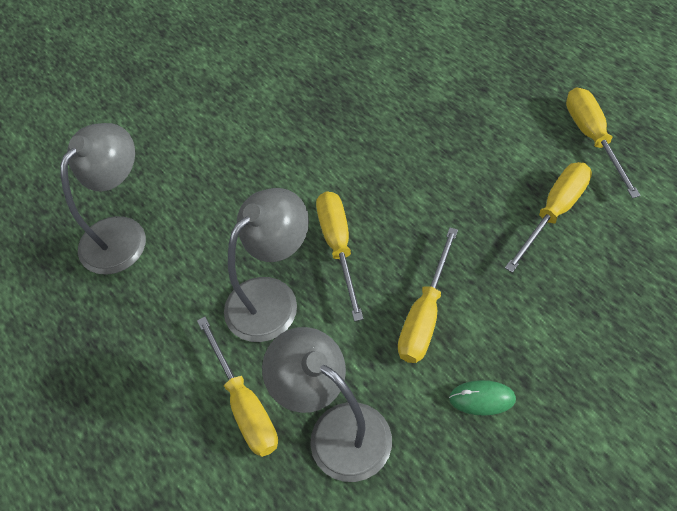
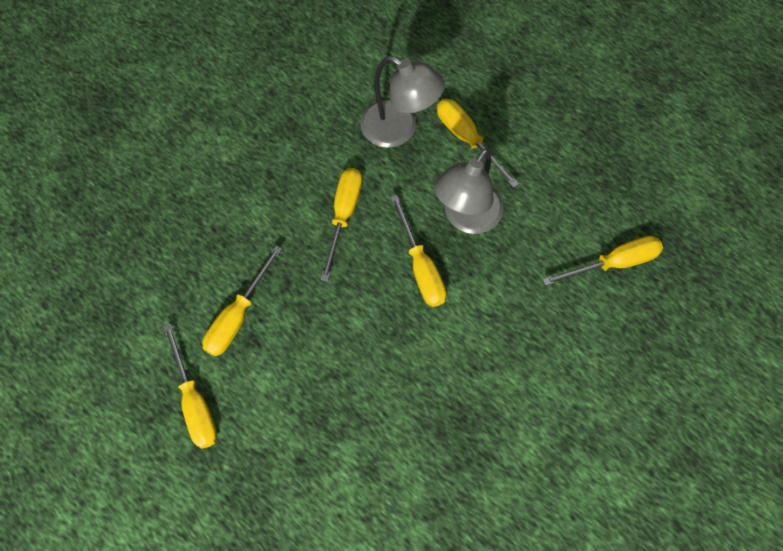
camera: 165 degrees right, 10 degrees up
grey lamp [60,123,146,275] -> yellow screwdriver [542,236,663,286]
green mouse [449,380,516,416] -> none

